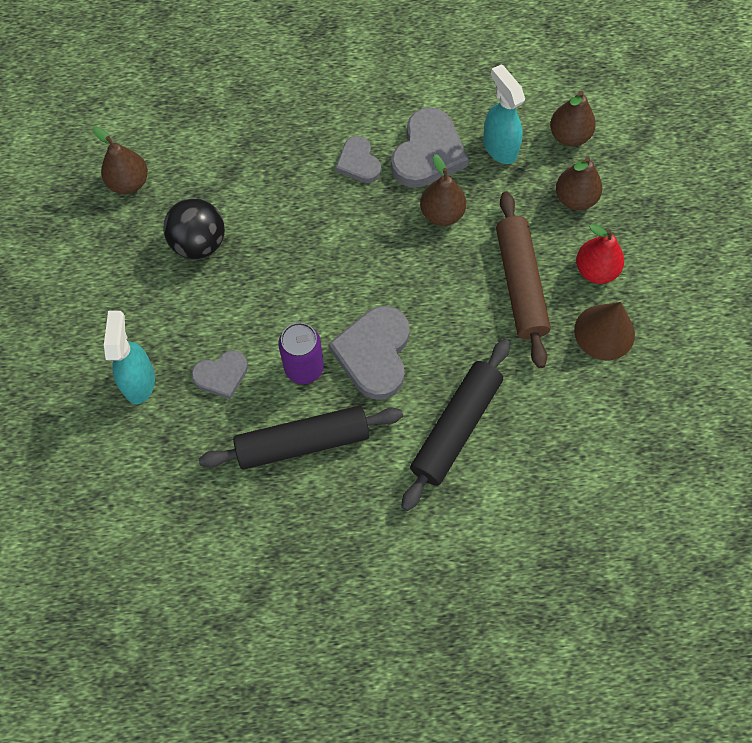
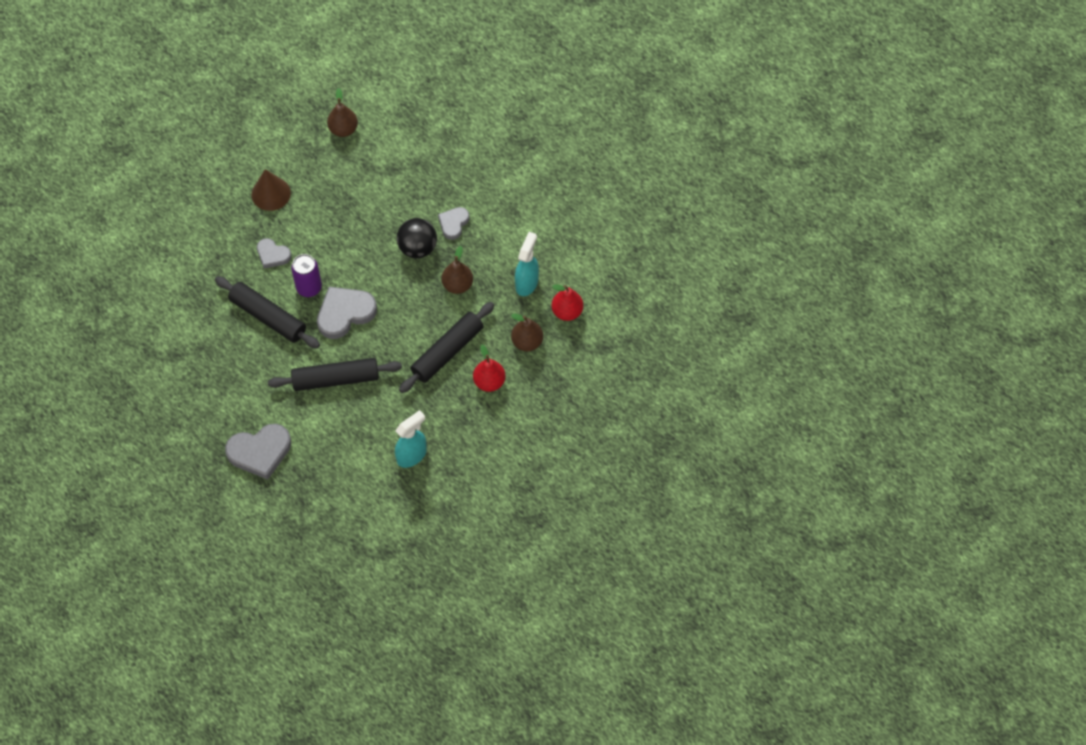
camera: 50 degrees right, 5 degrees down
turquoise spray bottle [104,311,155,404] -> turquoise spray bottle moved to [395,410,427,468]
black ball [164,198,225,259] -> black ball moved to [397,218,437,259]
grey heart [391,107,469,188] -> grey heart moved to [225,424,291,480]
brown rolling pin [496,192,551,368] -> black rolling pin [399,302,494,393]
brown pear [550,91,596,146] -> red pear [551,285,583,321]
brown cone [574,302,635,360] -> brown cone moved to [252,169,291,211]

